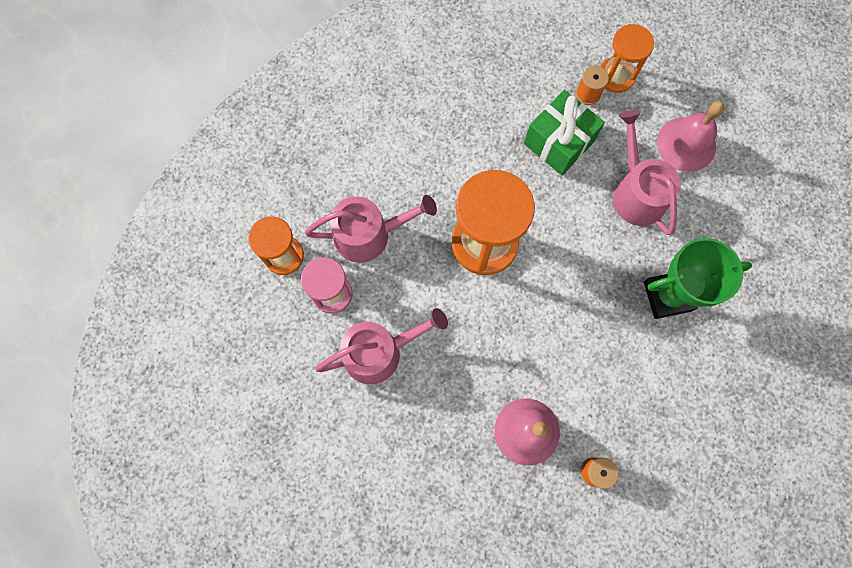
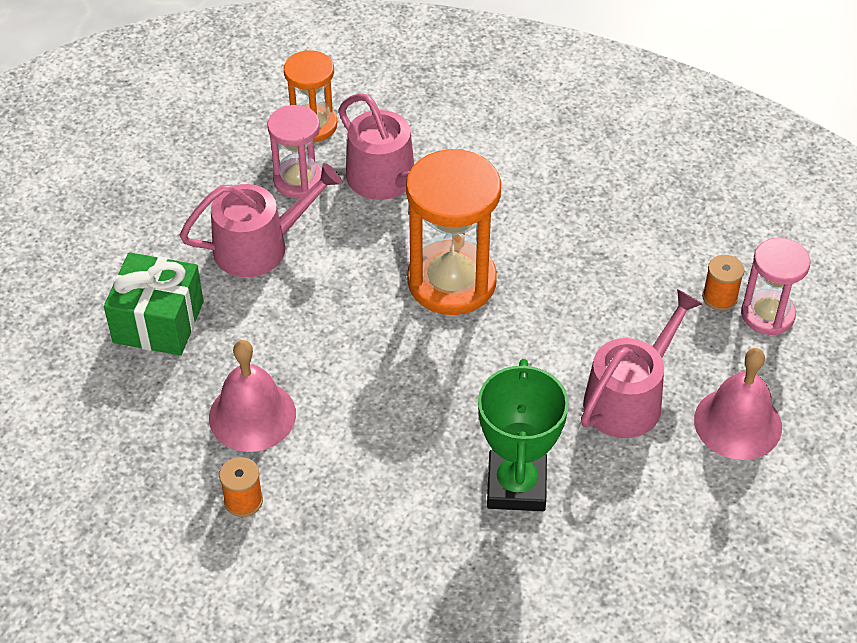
camera: 60 degrees right, 25 degrees down
pink watering can [315,308,448,384] -> pink watering can turned 60 degrees counterclockwise [180,163,342,277]
green gift [524,90,605,175] -> green gift moved to [104,252,204,356]
orange hourglass [600,24,654,93] -> pink hourglass [741,238,811,335]
green trophy [644,238,752,319] -> green trophy turned 45 degrees clockwise [478,359,569,511]

